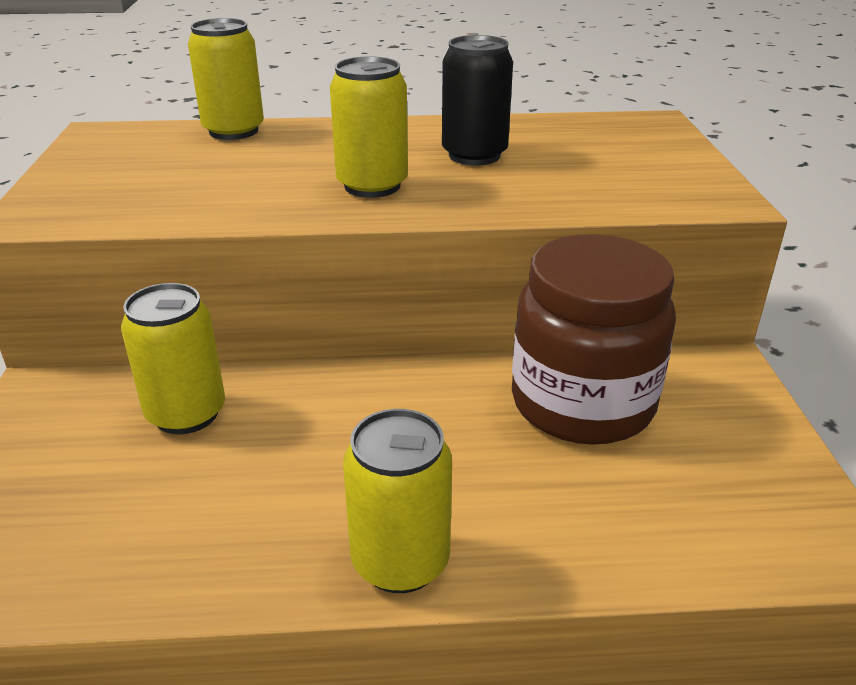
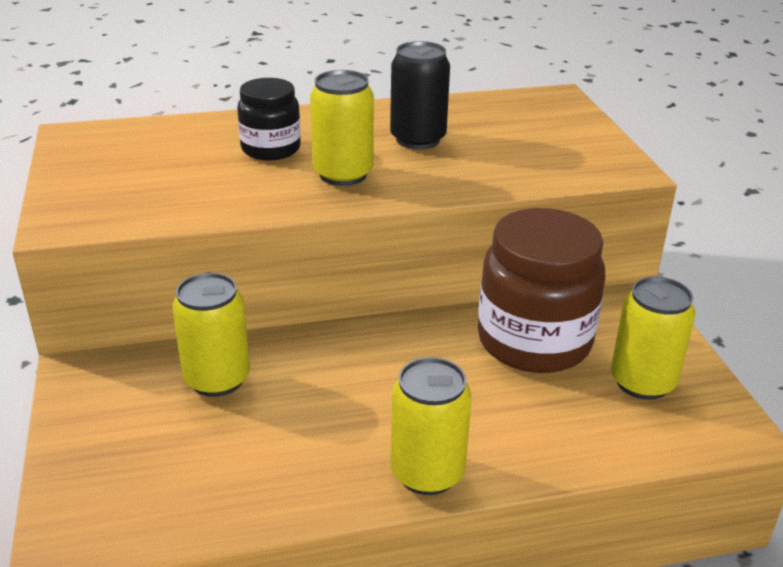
camera: 10 degrees left, 0 degrees up
yellow can [188,18,264,140] -> yellow can moved to [611,276,695,400]
none -> black jar [237,78,301,160]

